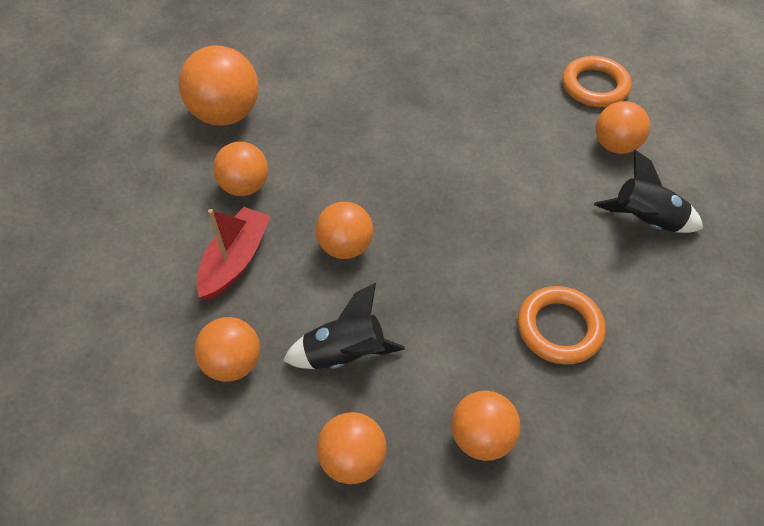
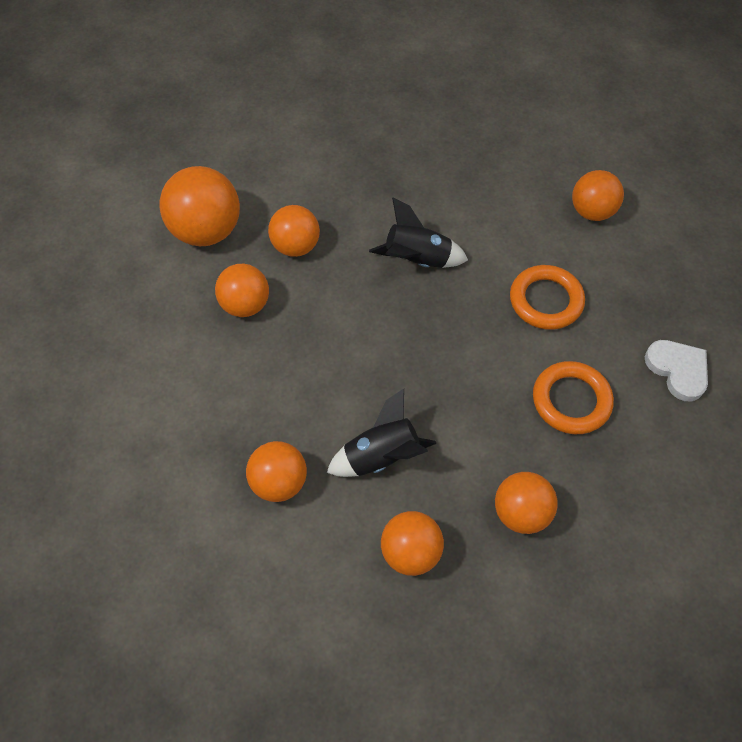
camera: 10 degrees left, 5 degrees up
red boat [197,207,271,300] -> none
orange ball [316,202,373,259] -> orange ball moved to [268,205,320,257]
orange ring [562,56,631,107] -> orange ring moved to [510,265,585,330]
black rocket [594,150,703,233] -> black rocket moved to [369,198,468,268]
none -> white heart [645,340,708,401]

